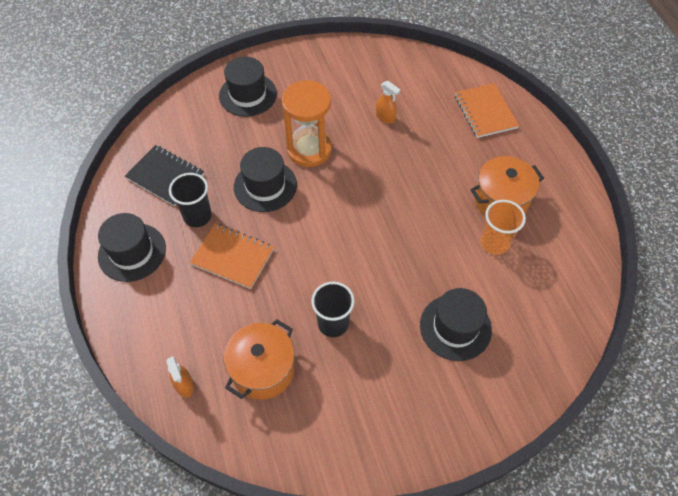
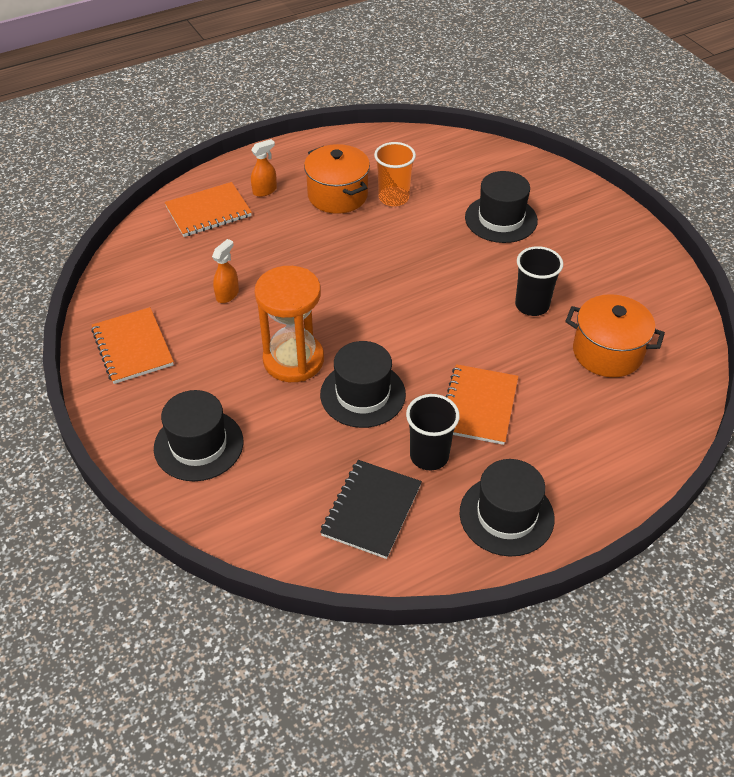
camera: 100 degrees left, 10 degrees down
orange spray bottle [166,356,194,398] -> orange spray bottle moved to [251,139,277,197]
none -> orange notebook [91,307,174,384]

